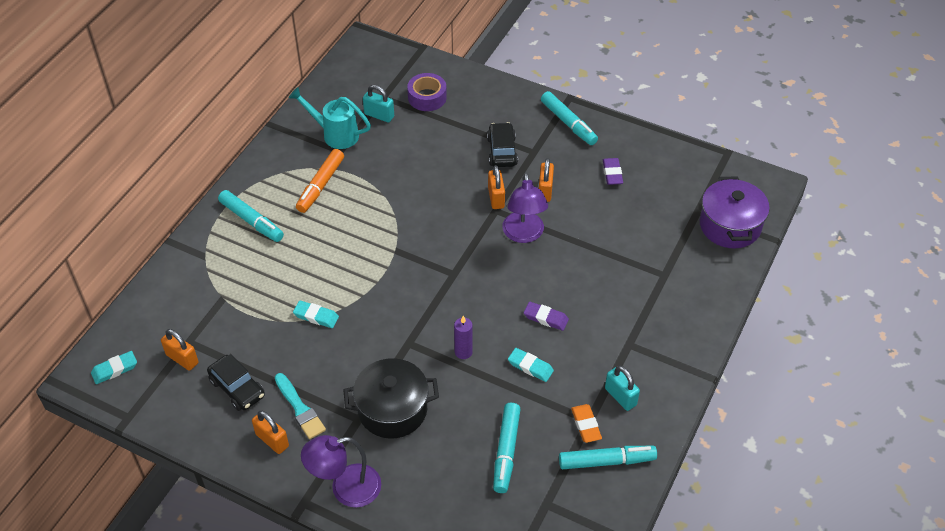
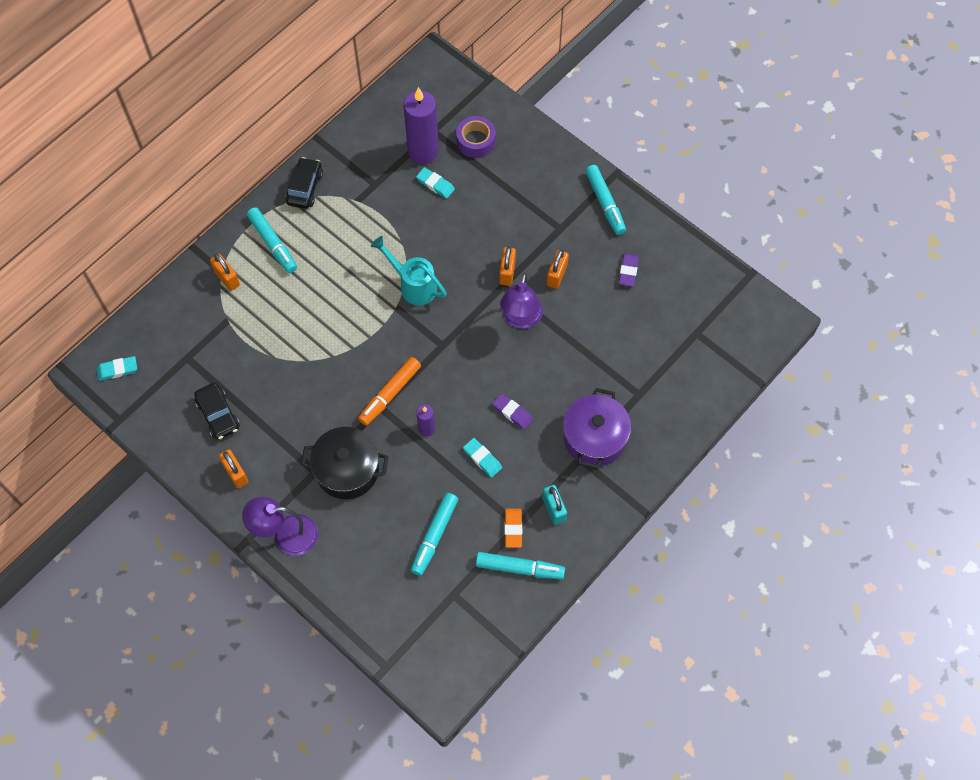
camera: 15 degrees right, 15 degrees up
orange padlock [161,329,199,371] -> orange padlock moved to [210,254,240,291]
turquoise brush [275,373,326,439] -> none
turquoise watering can [289,87,371,149] -> turquoise watering can moved to [371,236,447,306]
turquoise eraser [293,301,339,328] -> turquoise eraser moved to [416,167,455,199]
orange marker [296,149,344,213] -> orange marker moved to [358,357,421,426]
turquoise padlock [363,85,394,123] -> purple candle [403,87,439,164]
black car [487,122,518,167] -> black car moved to [285,157,323,209]
purple pot [700,176,770,248] -> purple pot moved to [563,388,631,469]

